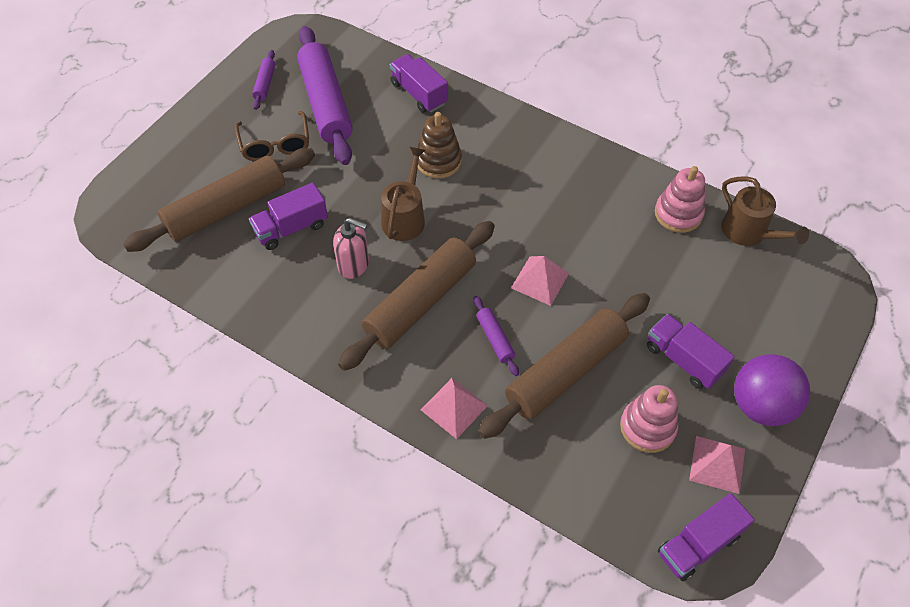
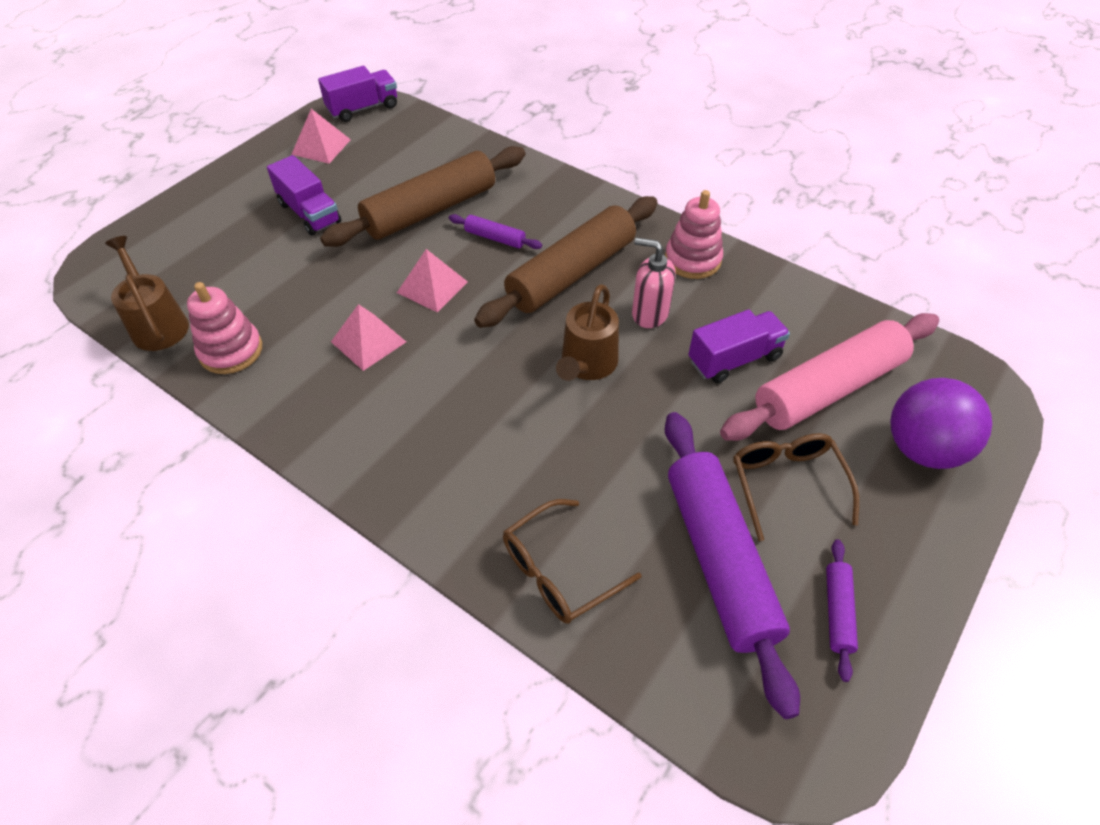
camera: 175 degrees left, 5 degrees down
brown rolling pin [123,148,315,252] -> pink rolling pin [720,313,939,441]
purple truck [390,54,448,113] -> brown glasses [503,499,642,624]
brown stacking toy [418,112,462,179] -> none
pink pyramid [421,378,488,439] -> pink pyramid moved to [331,304,406,371]
purple rolling pin [473,296,519,376] -> purple rolling pin turned 45 degrees counterclockwise [449,214,542,249]
pink stacking toy [620,385,678,453] -> pink stacking toy moved to [665,190,723,279]
purple ball [734,354,810,426] -> purple ball moved to [890,378,992,469]

